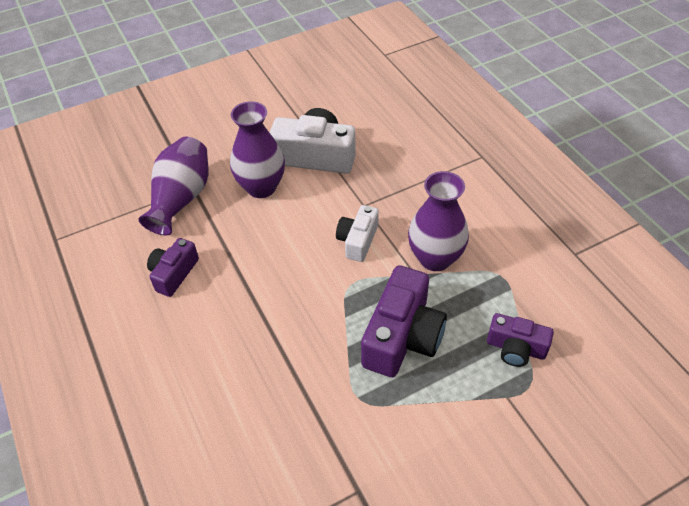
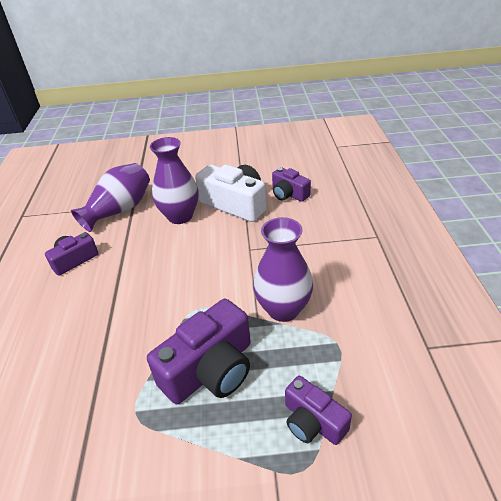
camera: 25 degrees right, 10 degrees down
white camera [336,205,379,262] -> none
none -> purple camera [272,167,311,202]

